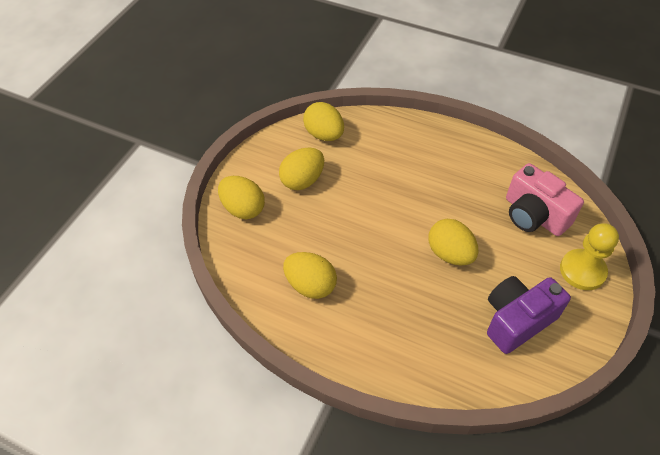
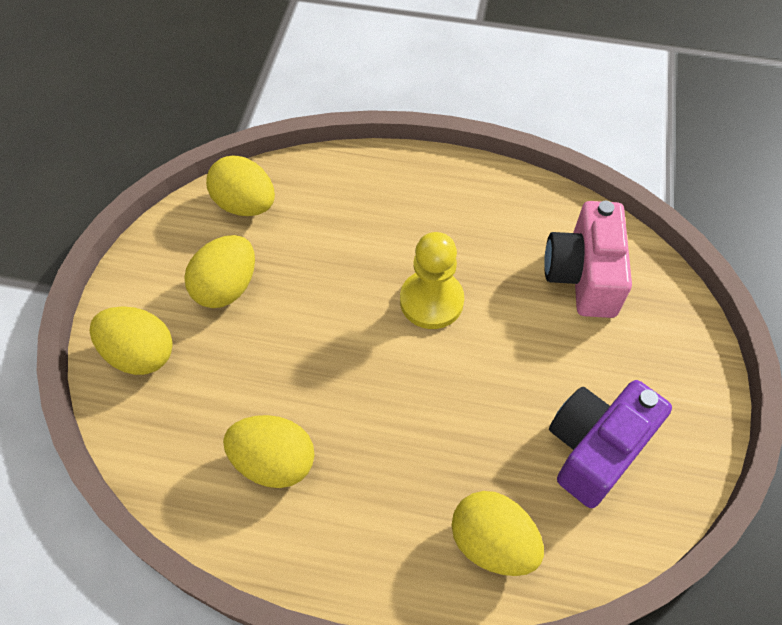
camera: 15 degrees left, 5 degrees up
yellow egg [428,219,479,265] -> yellow egg moved to [452,491,544,576]
pink camera [506,163,584,236] -> pink camera turned 60 degrees clockwise [544,201,632,318]
yellow pawn [560,223,619,290] -> yellow pawn moved to [400,232,464,329]

